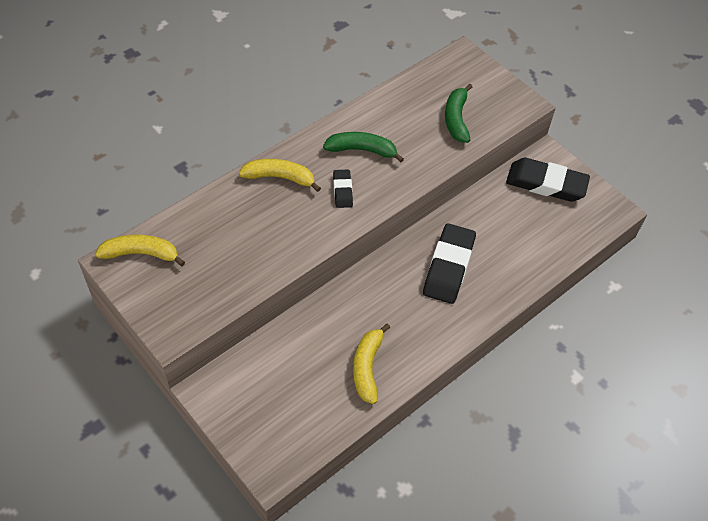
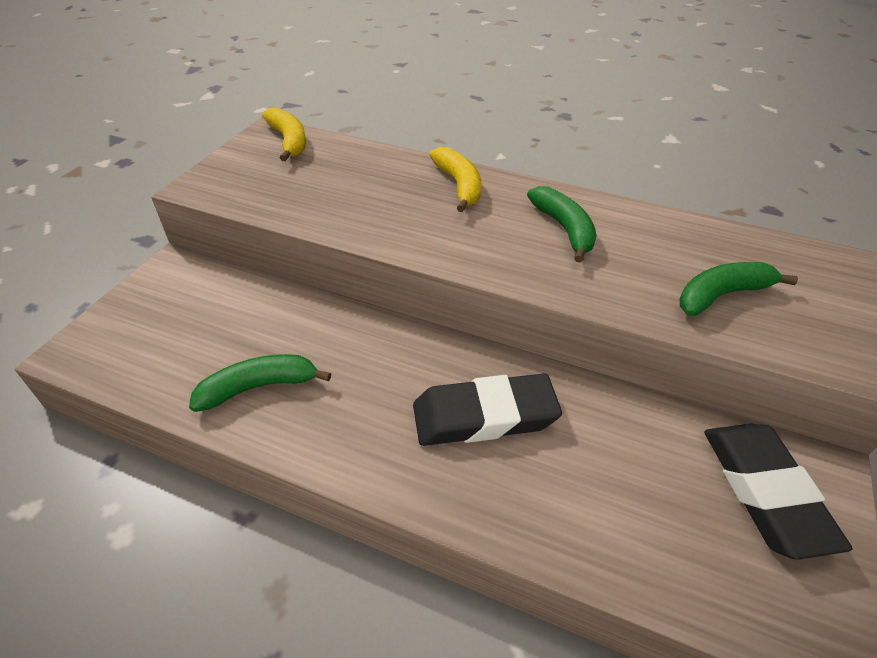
camera: 65 degrees right, 10 degrees down
black eraser [333,170,353,208] -> none
yellow banana [353,323,390,404] -> green banana [189,354,331,412]

